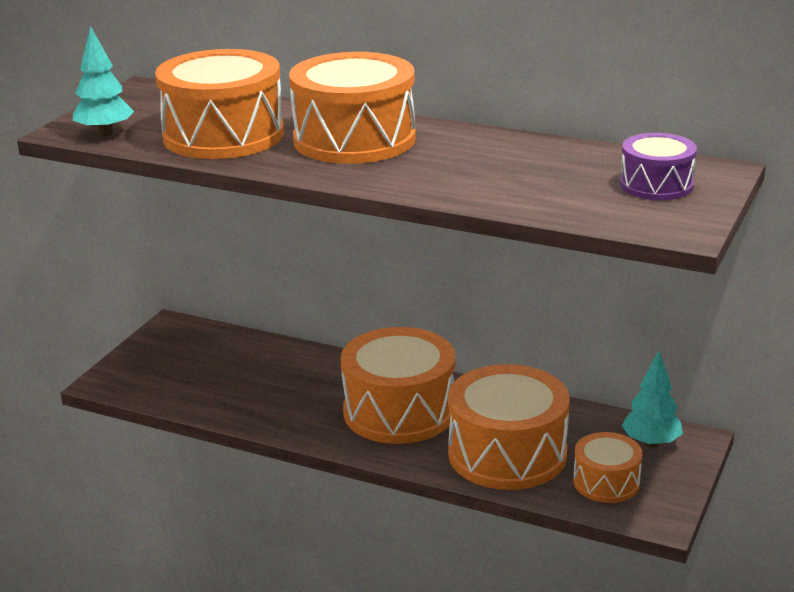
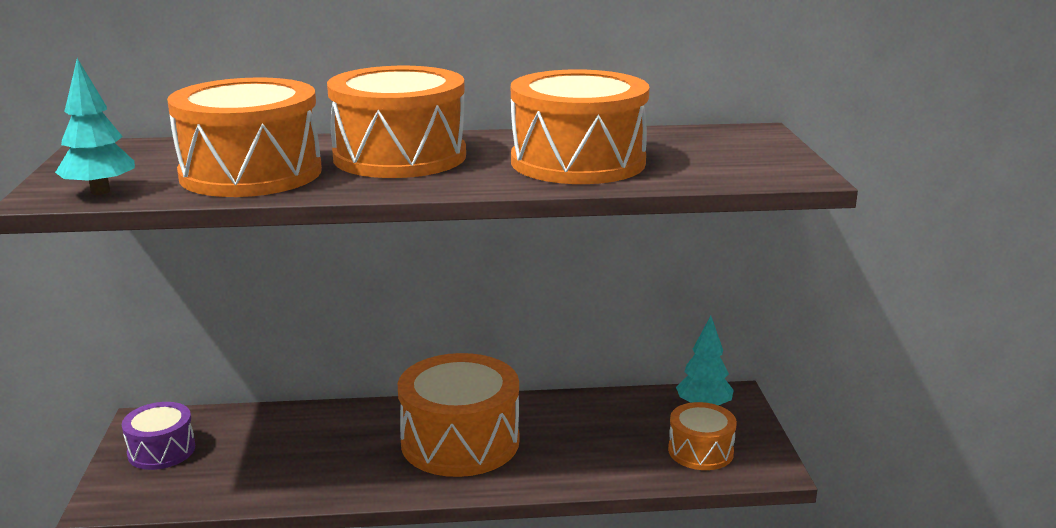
camera: 30 degrees left, 5 degrees down
orange drum [448,364,570,490] -> orange drum moved to [511,69,650,184]
purple drum [620,133,697,200] -> purple drum moved to [122,402,195,470]

